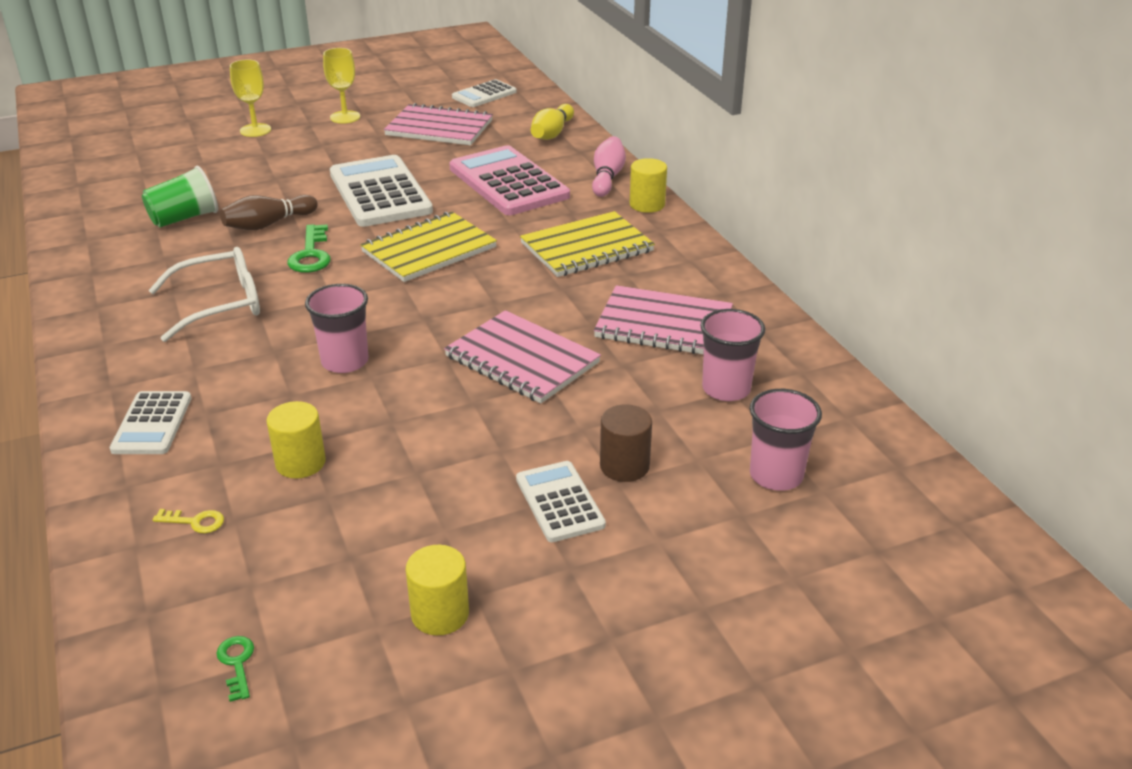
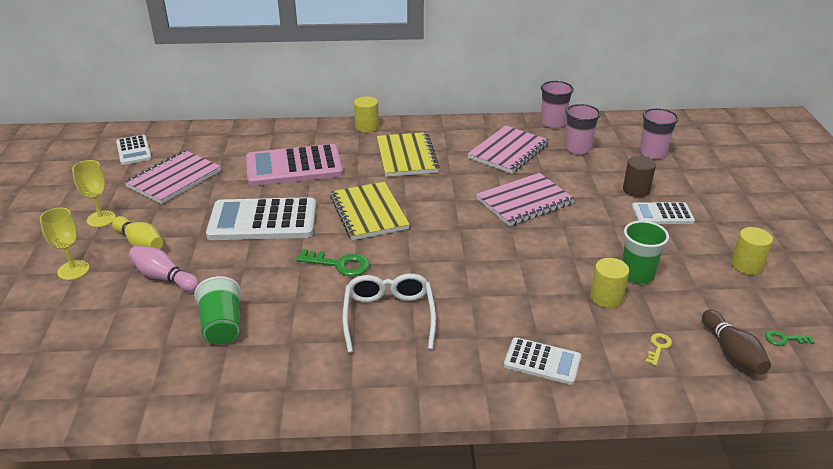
camera: 70 degrees left, 0 degrees up
brown bowling pin [220,195,318,230] -> brown bowling pin moved to [702,310,771,375]
pink cup [305,284,369,373] -> pink cup moved to [541,81,574,128]
yellow bowling pin [531,104,574,140] -> yellow bowling pin moved to [112,216,163,249]
pink bowling pin [592,136,626,197] -> pink bowling pin moved to [129,246,200,292]
none -> green cup [622,221,669,284]

